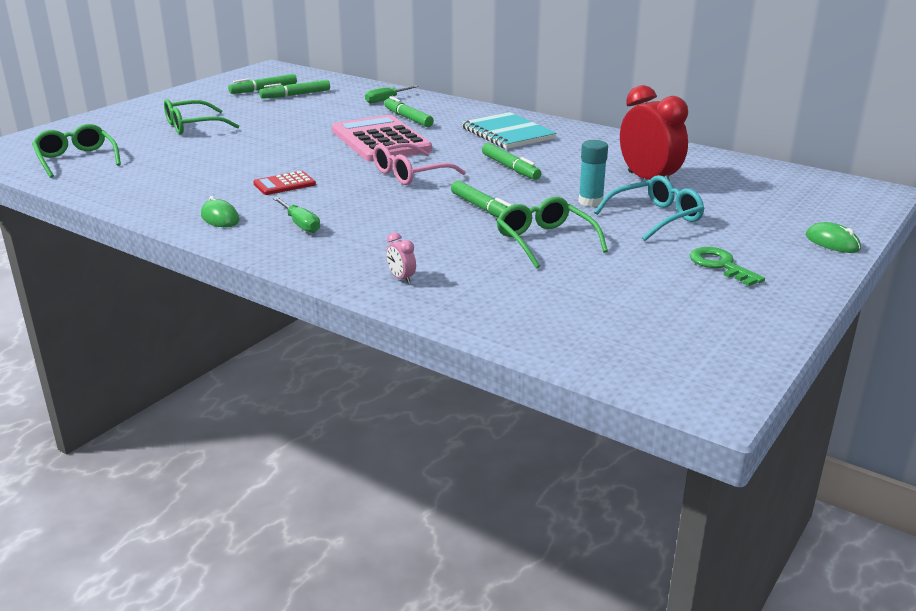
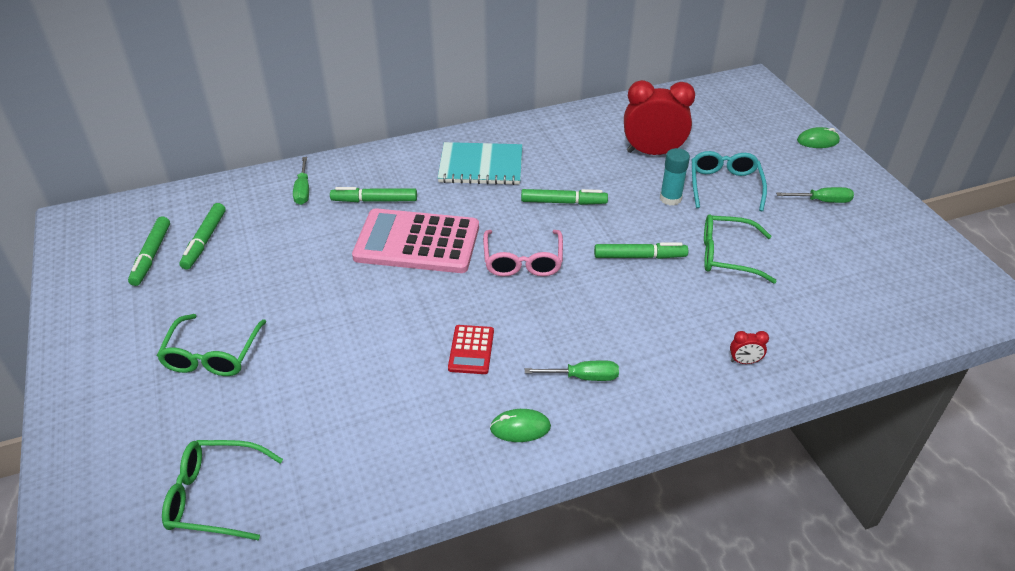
camera: 55 degrees left, 15 degrees up
pink clock [386,232,416,284] -> red clock [730,331,769,364]
green key [690,247,765,286] -> green screwdriver [776,187,854,203]

